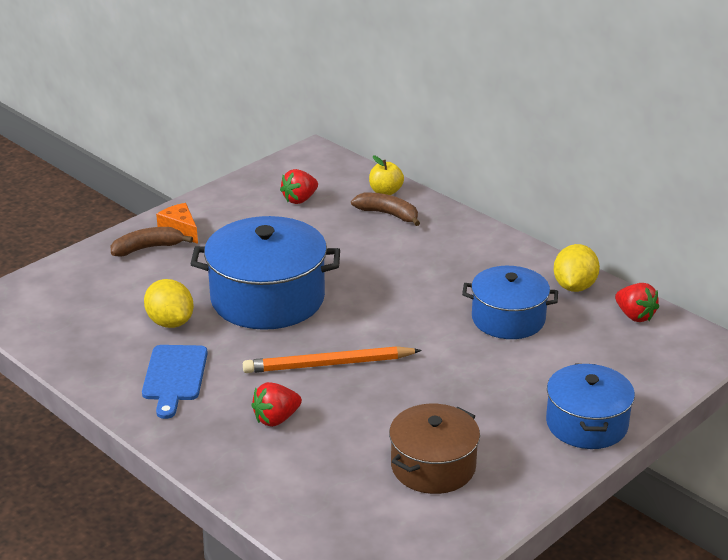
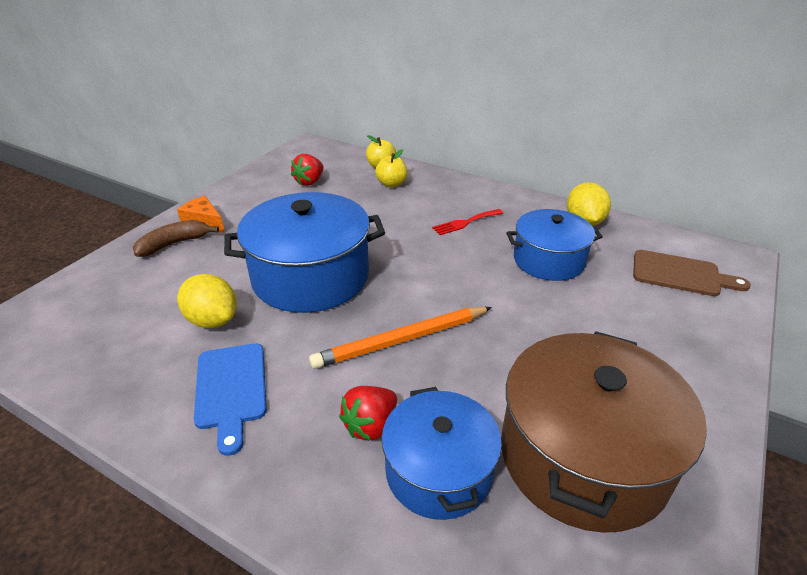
camera: 15 degrees left, 5 degrees up
brown banana [351,193,420,226] -> yellow apple [375,149,407,188]
brown pot [389,404,480,494] -> brown pot [501,331,707,533], size x1.58
blue pot [546,364,635,449] -> blue pot moved to [381,387,502,520]
red strawberry [615,283,659,322] -> none
none -> red fork [432,209,503,235]
none -> brown cutting board [633,250,751,296]

